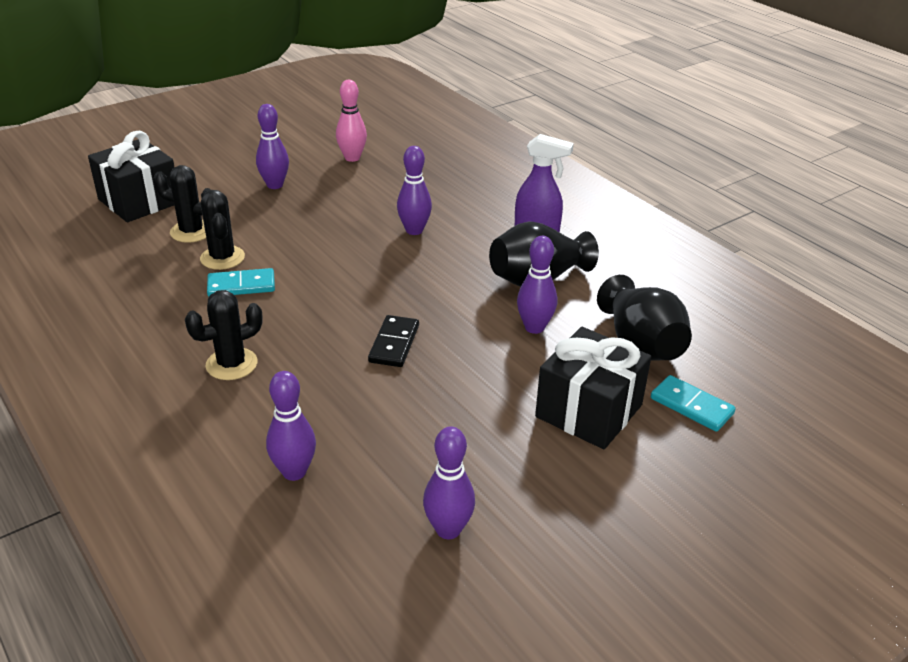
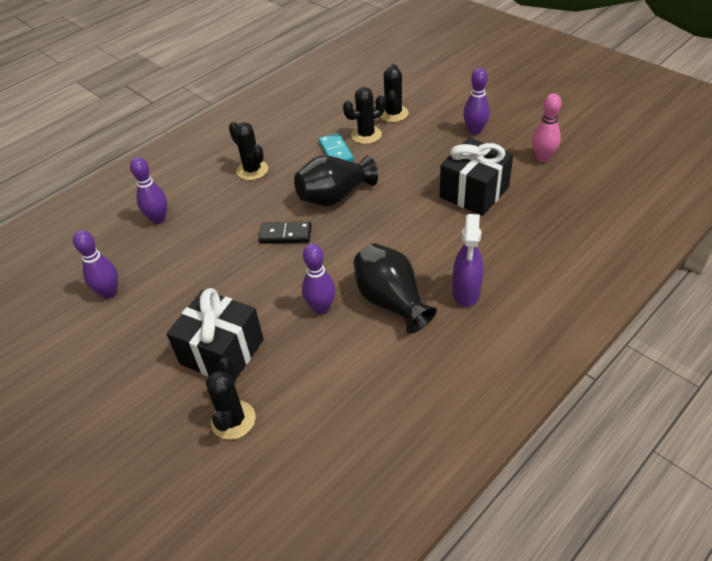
camera: 85 degrees right, 10 degrees up
black gift [88,131,175,222] -> black gift moved to [439,138,513,216]
purple bowling pin [397,146,432,235] -> none
black vase [597,275,692,361] -> black vase moved to [294,155,378,206]
turquoise domino [651,375,736,432] -> black cactus [206,358,256,440]

